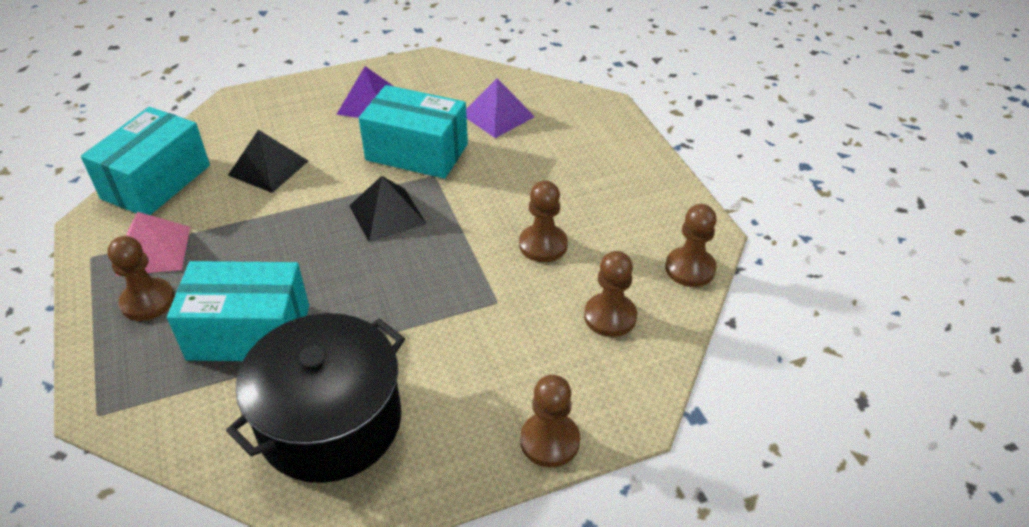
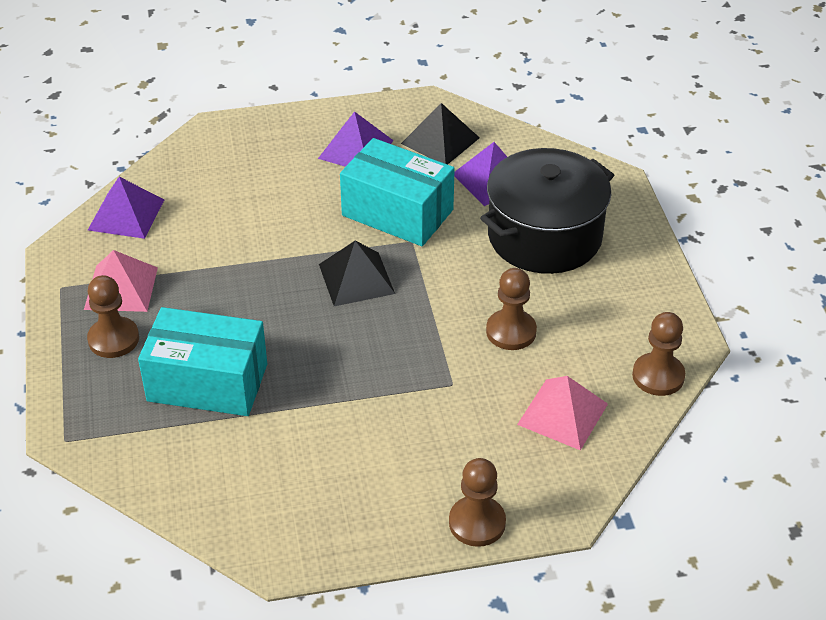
camera: 10 degrees right, 0 degrees up
turquoise box [81,107,210,215] -> purple pyramid [88,177,164,239]
black pot [226,313,405,483] -> black pot moved to [480,148,614,274]
black pyramid [228,130,308,193] -> black pyramid moved to [401,103,480,165]
brown pawn [584,251,637,337] -> pink pyramid [517,376,608,450]

